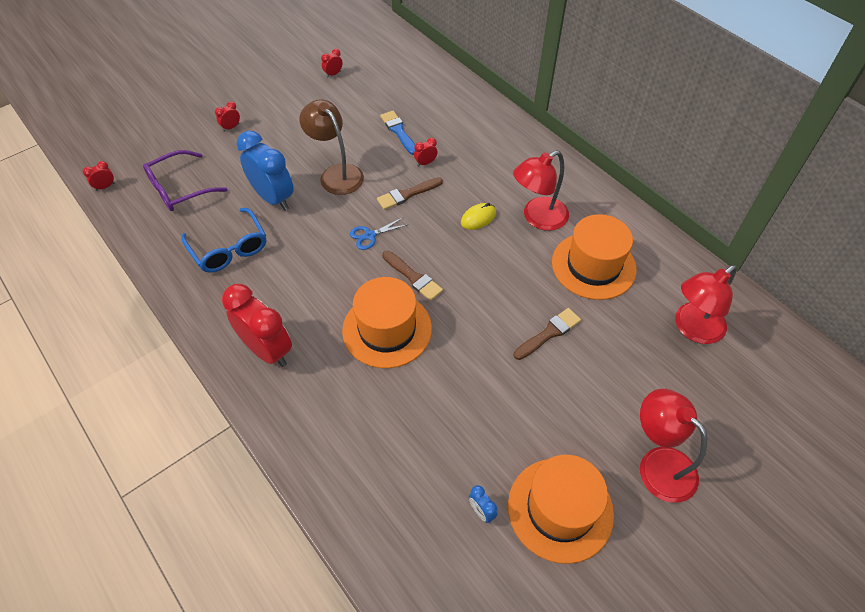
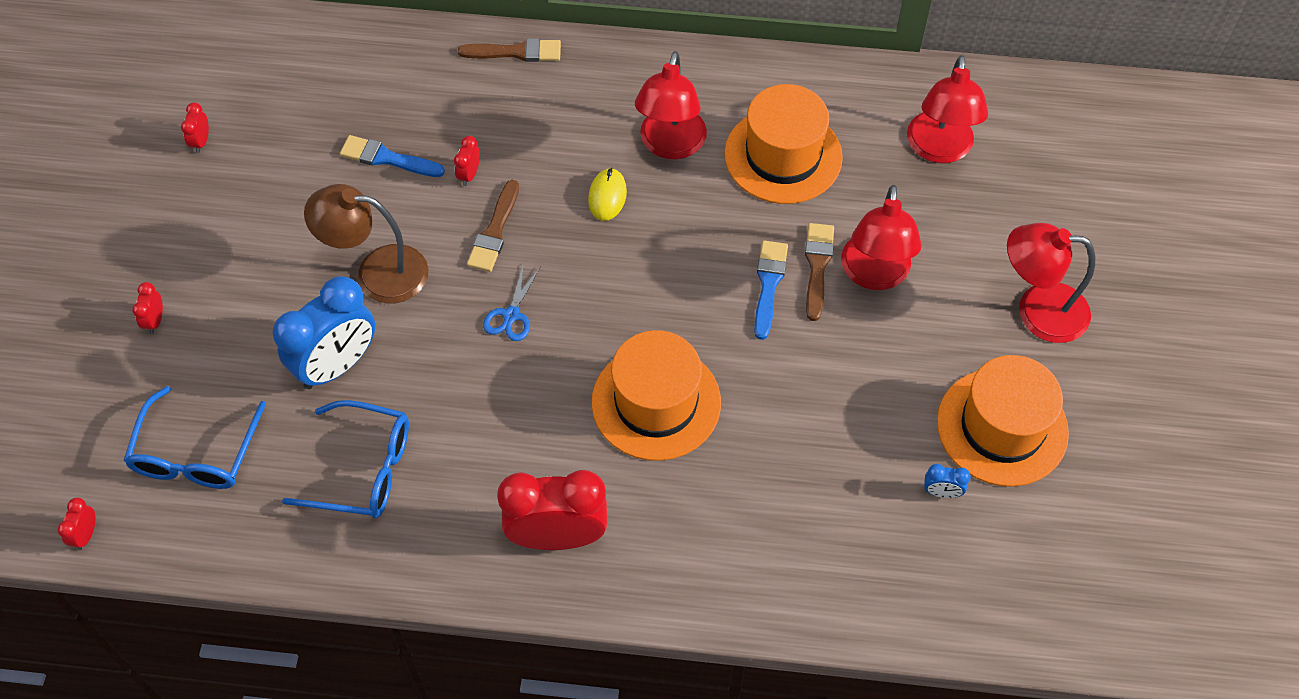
camera: 45 degrees left, 5 degrees up
purple glasses [143,150,228,211] -> blue glasses [123,386,266,489]
blue clock [237,130,294,211] -> blue clock turned 135 degrees clockwise [272,276,375,389]
brown brush [382,251,443,301] -> brown brush moved to [458,38,561,62]
none -> blue brush [754,240,788,340]
none -> red lamp [841,185,922,290]

